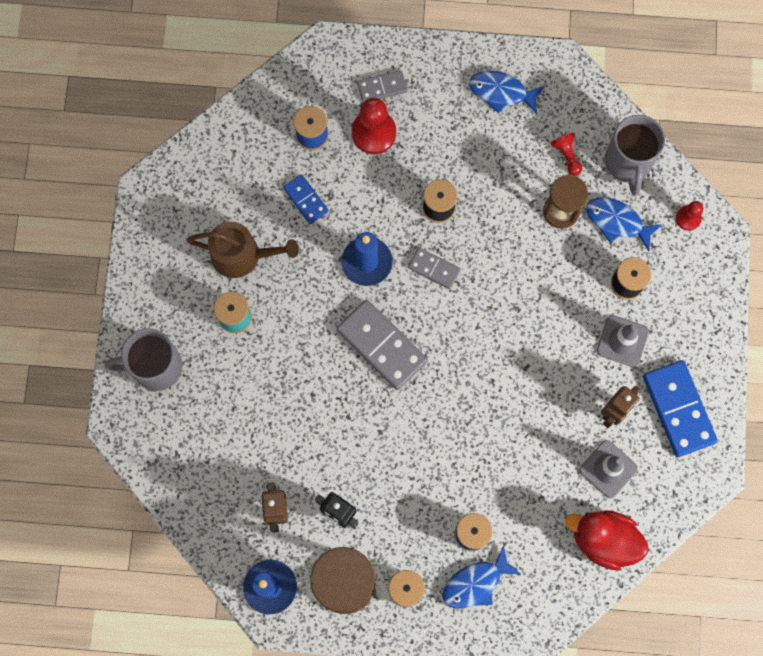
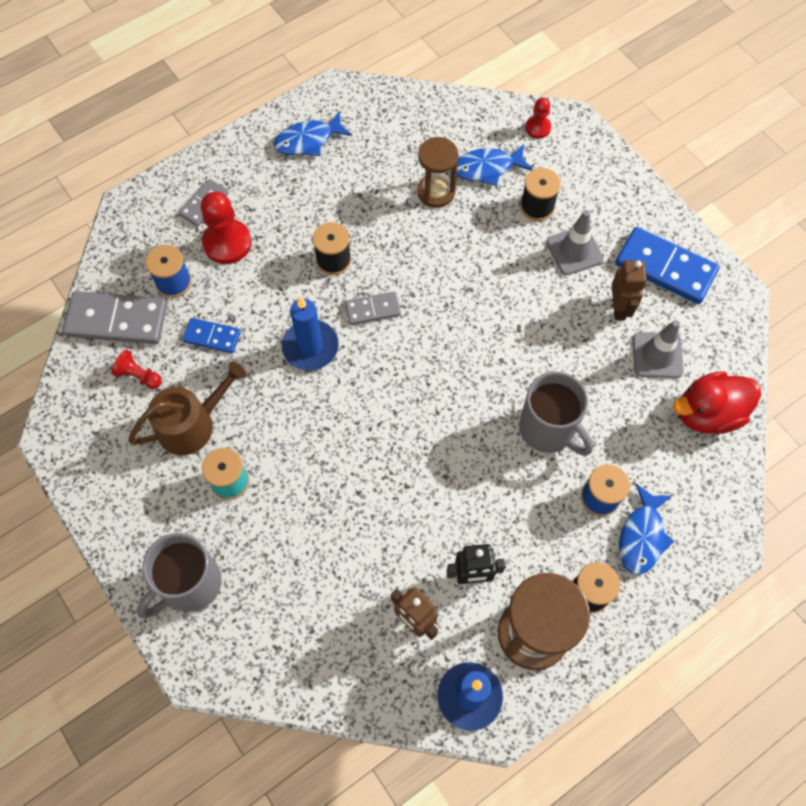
camera: 40 degrees left, 10 degrees down
grey domino [336,300,428,390] -> grey domino moved to [63,291,167,344]
red pawn [551,132,582,176] -> red pawn moved to [111,350,162,389]
grey mug [605,115,665,195] -> grey mug moved to [519,372,593,456]

